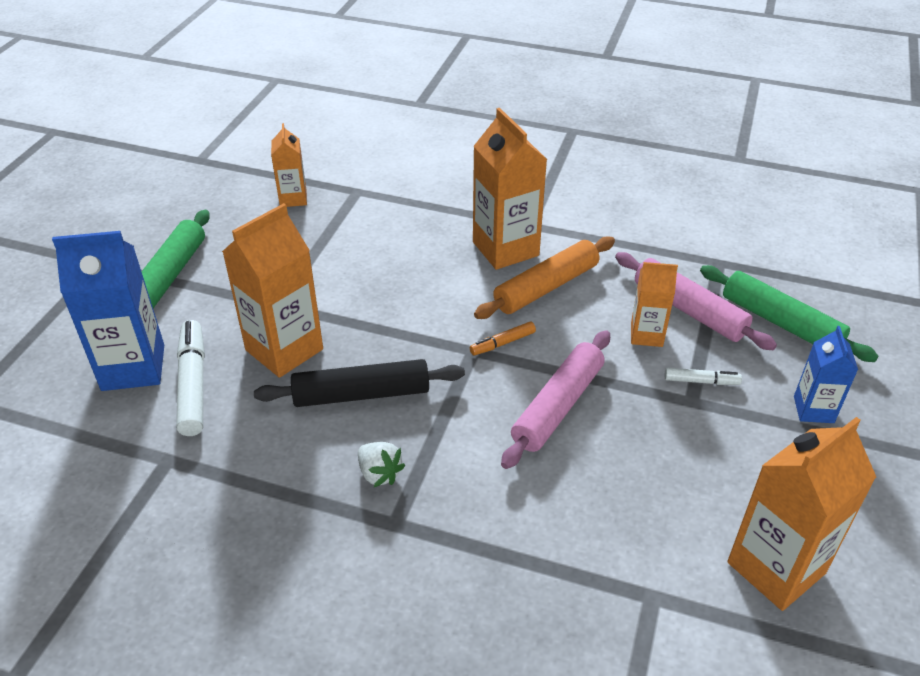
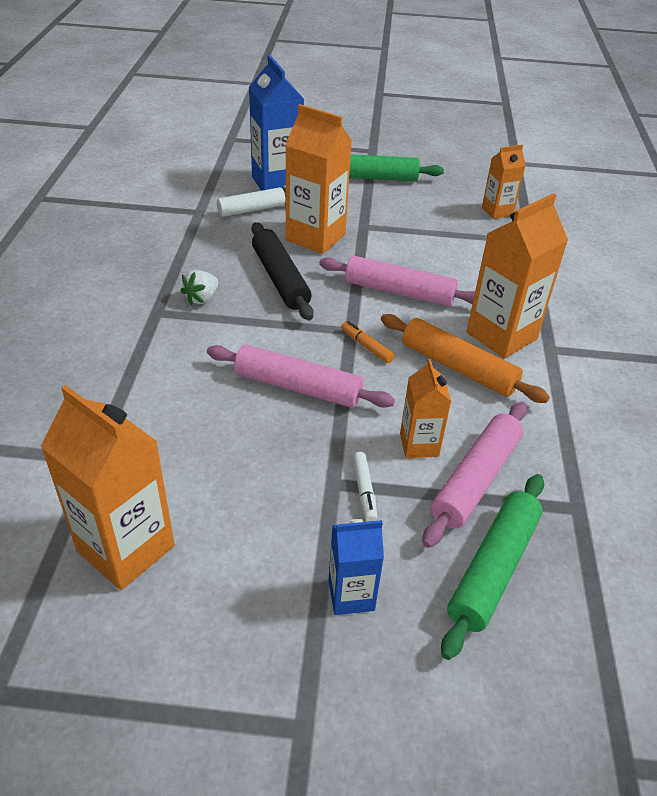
camera: 75 degrees right, 0 degrees up
none -> pink rolling pin [319,256,475,306]

